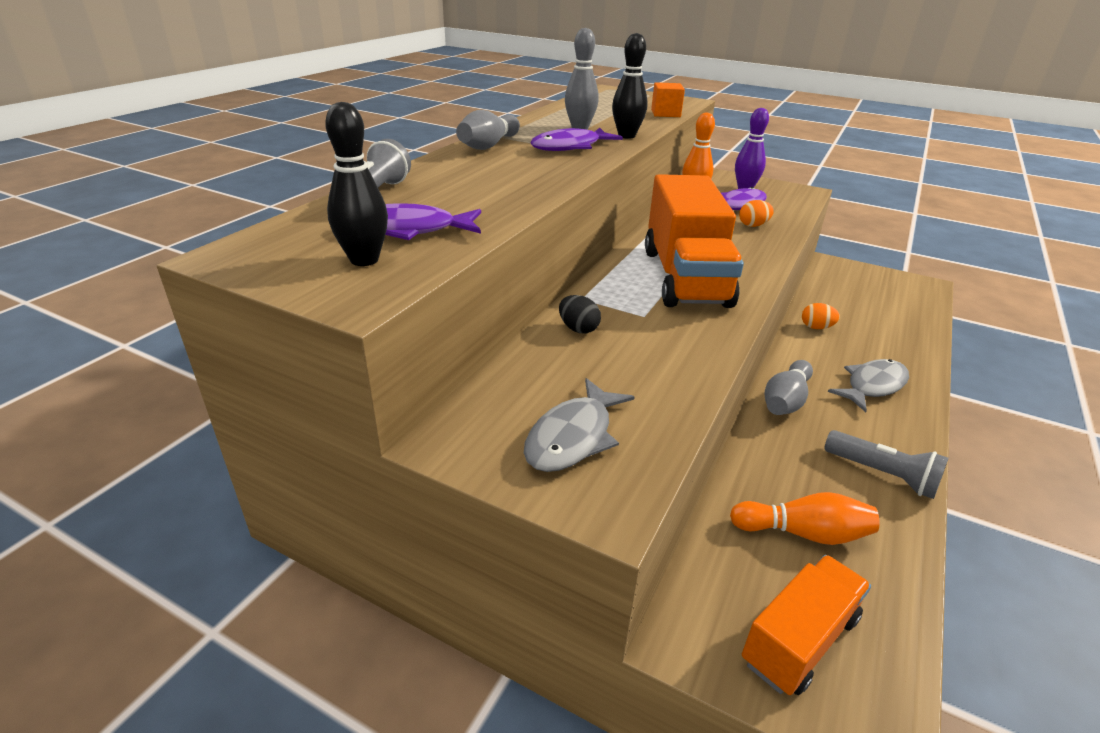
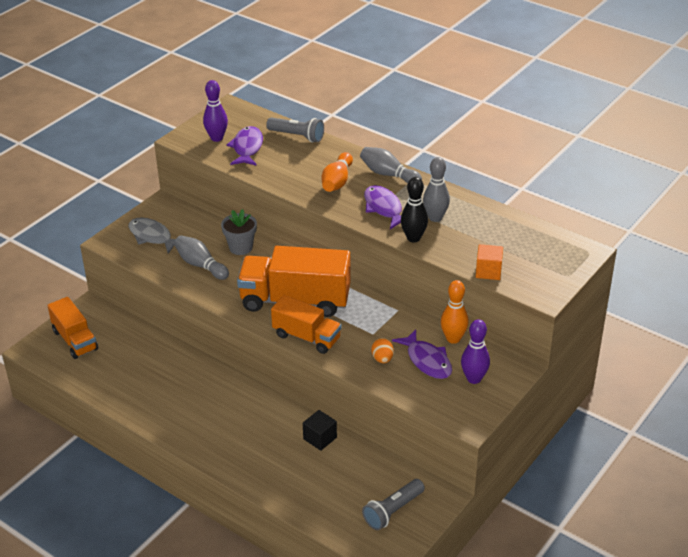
camera: 100 degrees right, 5 degrees up
black bowling pin [325,102,388,266] -> purple bowling pin [203,80,228,142]
black egg [559,295,601,333] -> grey flower pot [221,209,257,255]
orange bowling pin [730,492,880,545] -> orange bowling pin moved to [321,152,353,192]
grey bowling pin [765,360,813,415] -> grey bowling pin moved to [174,235,229,280]
orange egg [802,303,840,329] -> black cube [303,410,337,451]
grey flashlight [824,430,948,499] -> grey flashlight moved to [362,479,425,530]
grey fish [828,359,909,412] -> none
none -> orange truck [271,295,341,354]

